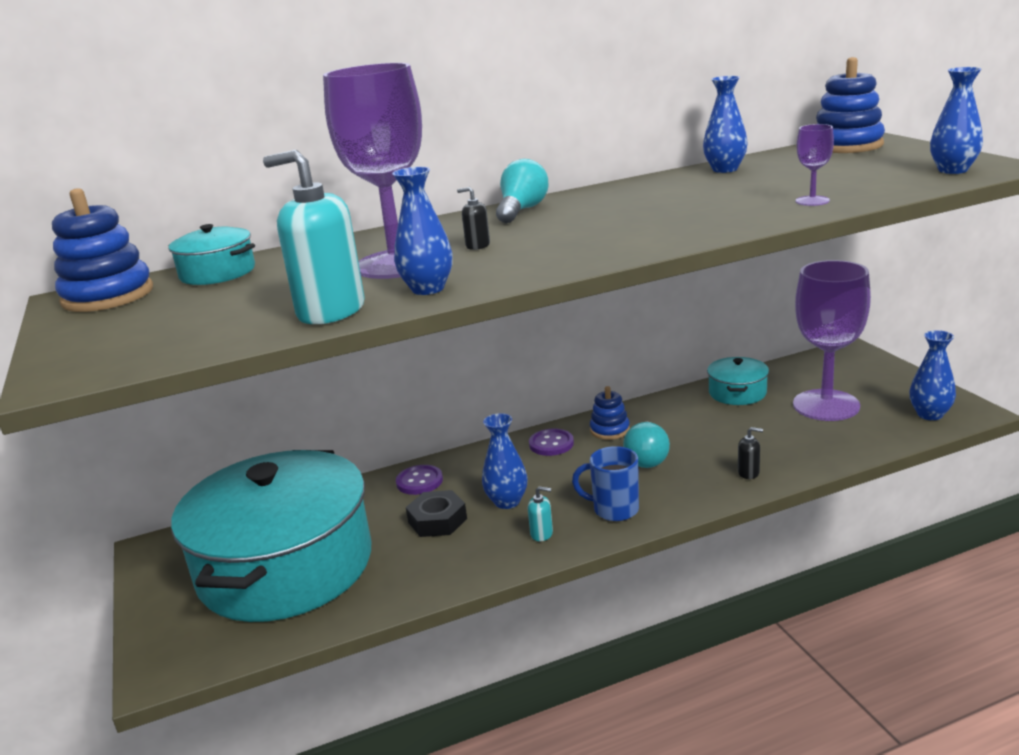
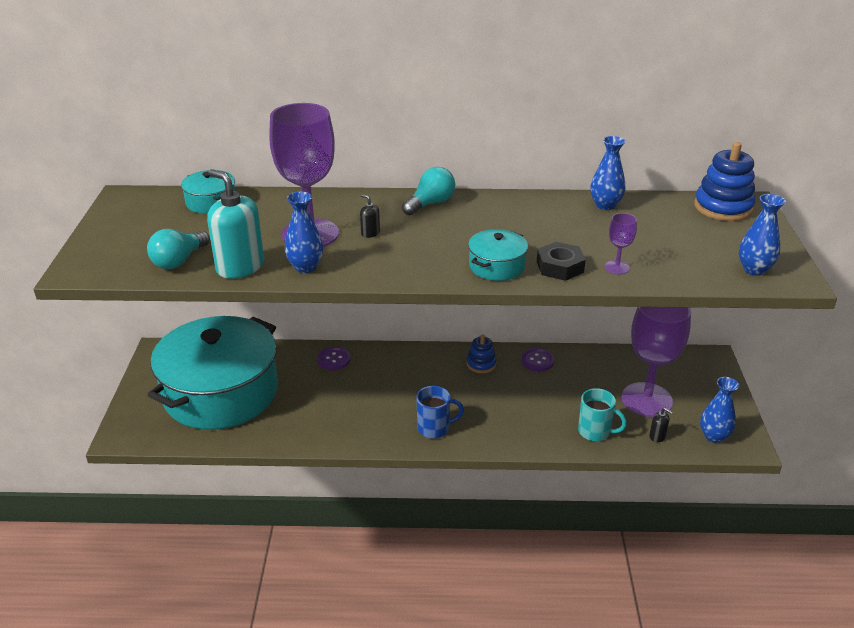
camera: 20 degrees right, 10 degrees up
blue stacking toy [52,188,153,312] -> none
black nut [406,490,467,537] -> black nut moved to [537,242,586,281]
blue vase [482,413,528,509] -> none
turquoise soap dispenser [528,486,553,541] -> none
purple button [529,429,574,456] -> purple button moved to [521,348,554,371]
blue mug [572,446,639,521] -> blue mug turned 135 degrees clockwise [416,386,464,438]
turquoise light bulb [623,422,670,468] -> turquoise light bulb moved to [147,229,210,269]
turquoise pot [707,357,769,405] -> turquoise pot moved to [468,229,528,281]
black soap dispenser [738,427,763,479] -> black soap dispenser moved to [649,408,673,442]
none -> turquoise mug [578,388,627,441]

